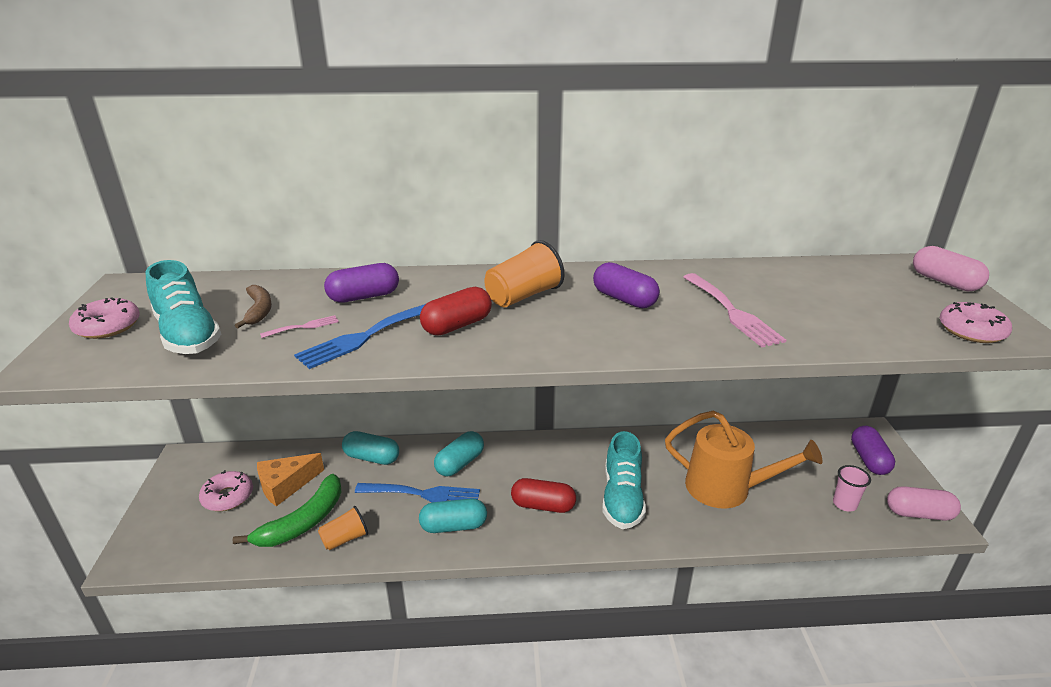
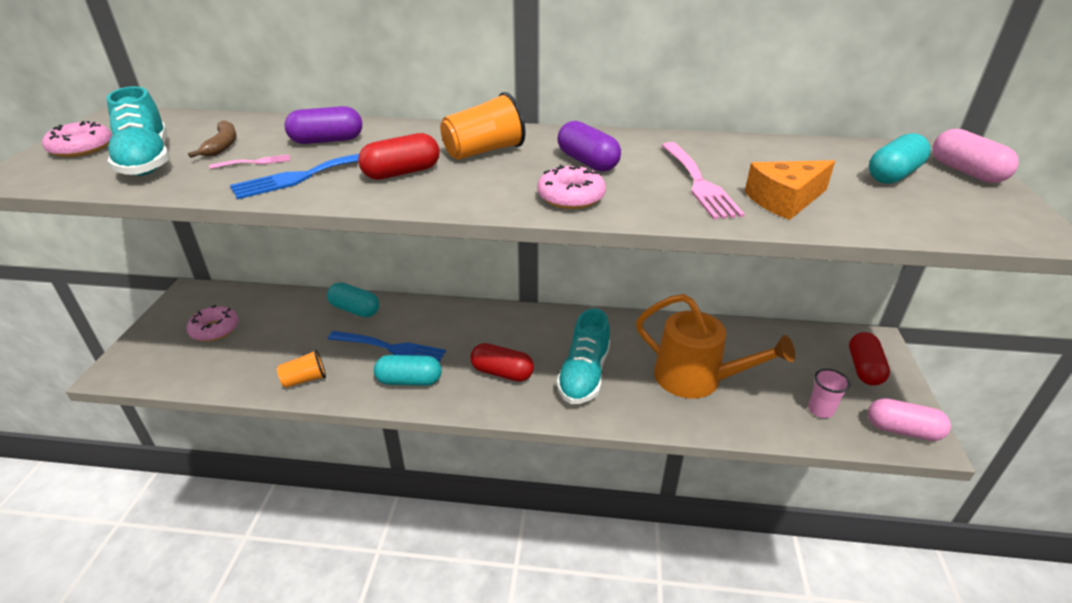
camera: 10 degrees right, 5 degrees up
green banana [232,474,341,547] -> none
orange cheese [257,453,324,506] -> orange cheese moved to [745,160,835,220]
turquoise capsule [434,431,484,476] -> turquoise capsule moved to [869,133,931,184]
purple capsule [851,426,895,475] -> red capsule [849,332,890,386]
pink donut [940,302,1012,343] -> pink donut moved to [537,165,606,209]

